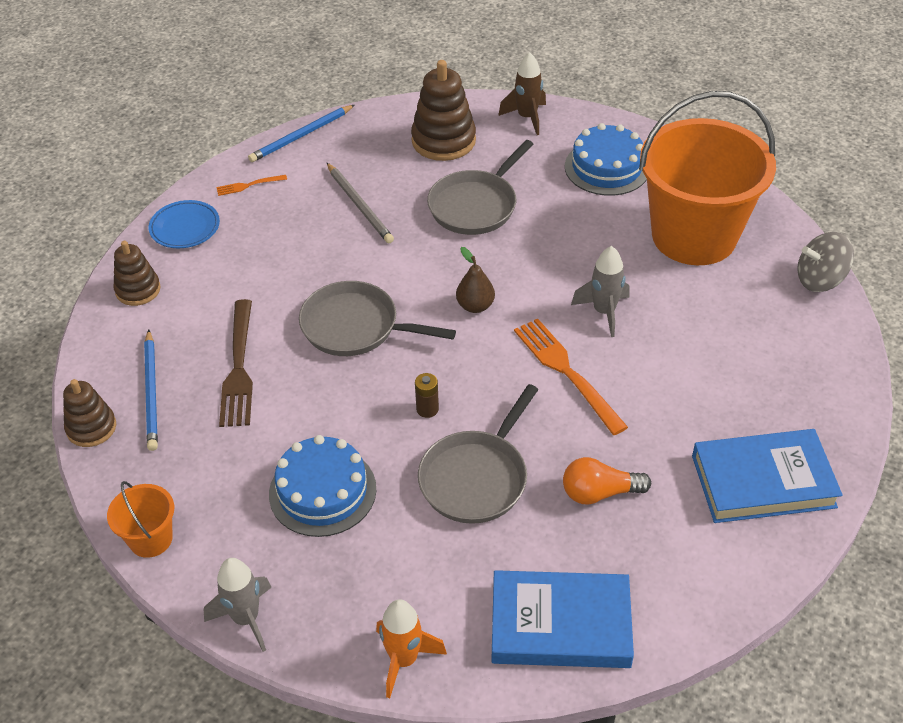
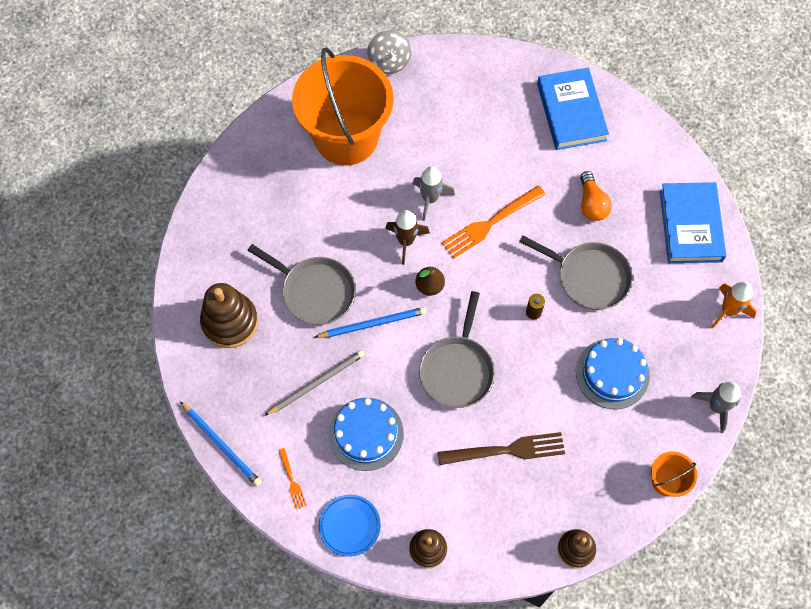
camera: 95 degrees left, 20 degrees up
blue pencil [144,330,158,451] -> blue pencil moved to [315,307,426,338]
brown rocket [498,52,546,135] -> brown rocket moved to [385,210,430,265]
blue cake [565,123,647,196] -> blue cake moved to [329,398,404,471]

